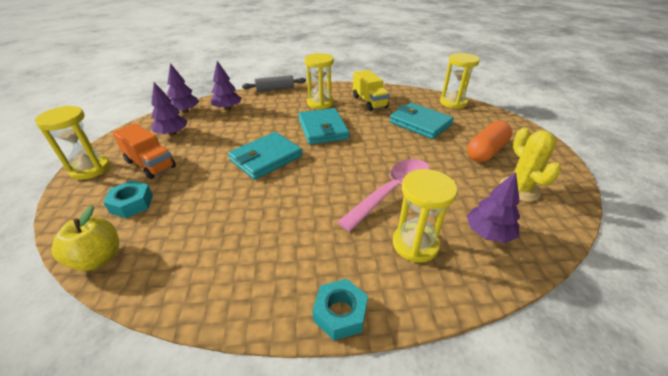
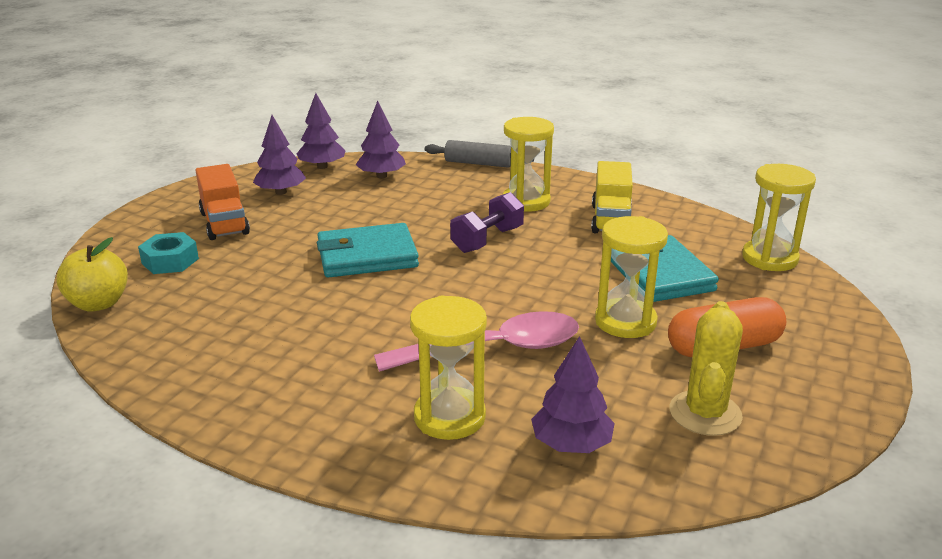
camera: 30 degrees right, 10 degrees down
yellow hourglass [34,106,110,180] -> yellow hourglass moved to [595,216,668,338]
turquoise wallet [298,108,349,145] -> purple dumbbell [450,192,524,253]
turquoise nut [312,279,368,341] -> none

